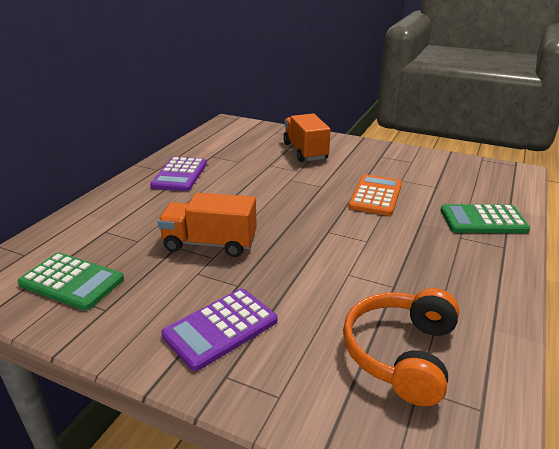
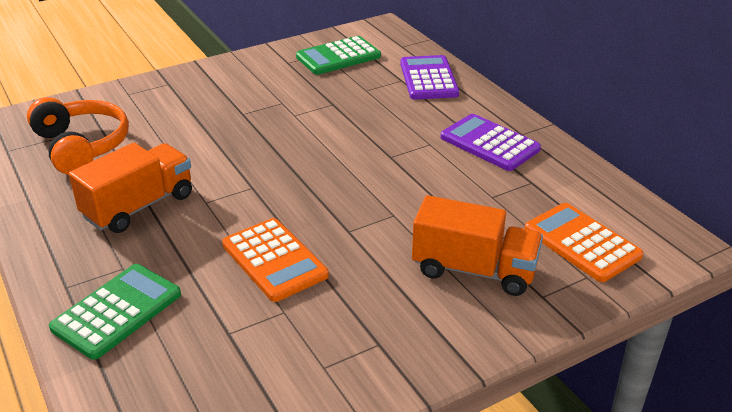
camera: 125 degrees right, 5 degrees up
orange truck [158,193,257,257] -> orange truck moved to [69,143,192,233]
purple calculator [161,288,277,371] -> purple calculator moved to [400,55,459,100]
none -> orange calculator [525,203,643,282]

